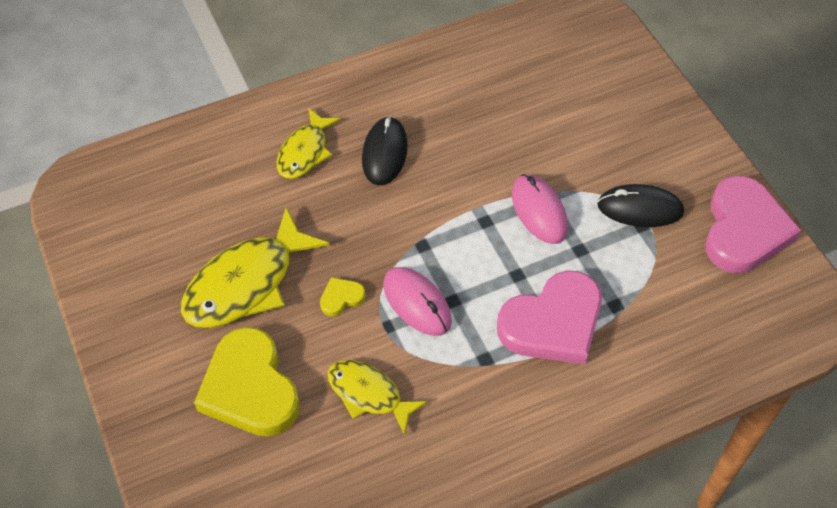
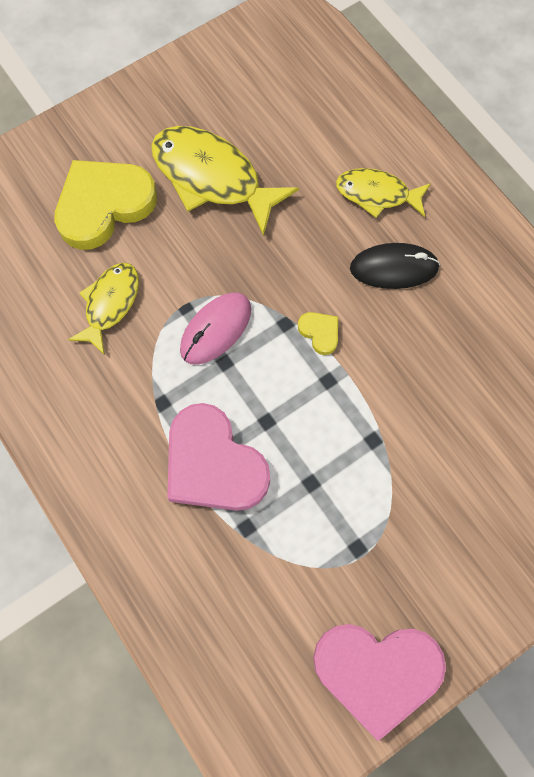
camera: 80 degrees right, 15 degrees up
yellow heart [320,277,366,316] -> yellow heart moved to [298,312,338,355]
pink mouse [512,174,568,244] -> none
black mouse [597,184,684,227] -> none

